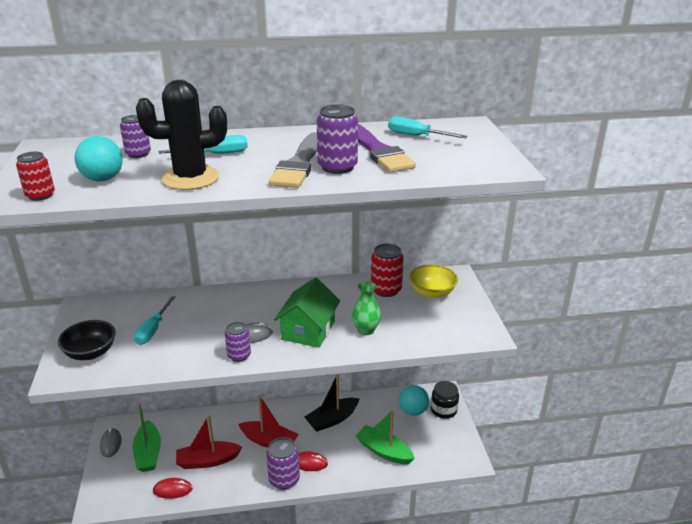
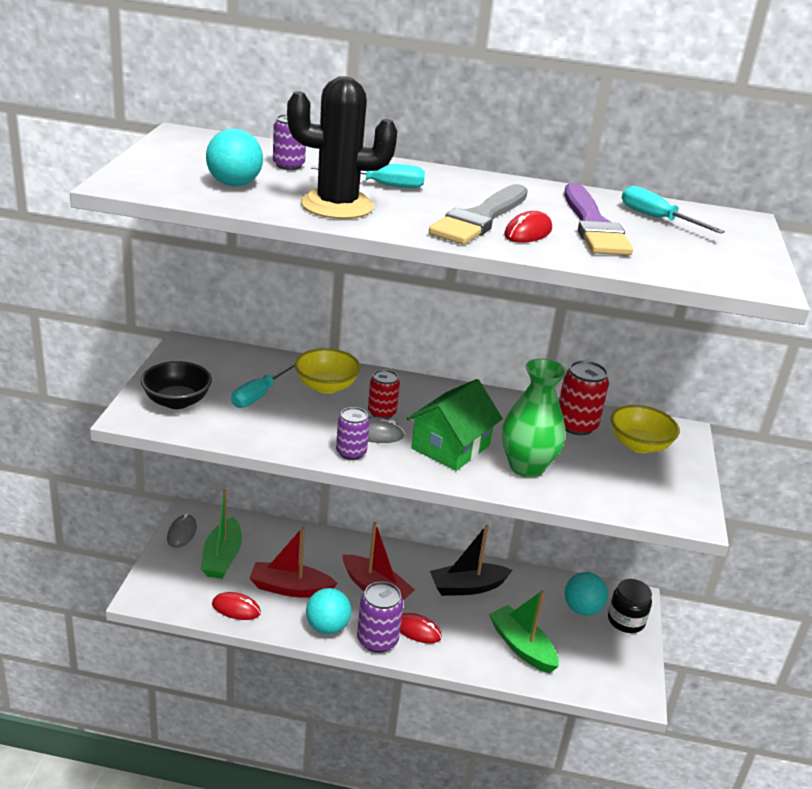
camera: 15 degrees right, 0 degrees up
red can [16,152,55,201] -> red can moved to [368,370,400,419]
purple can [317,104,358,174] -> red mouse [504,211,552,243]
green vase [352,281,381,335] -> green vase [502,358,567,477], size x1.57
none -> yellow bowl [294,348,361,394]
none -> turquoise ball [306,588,351,634]

